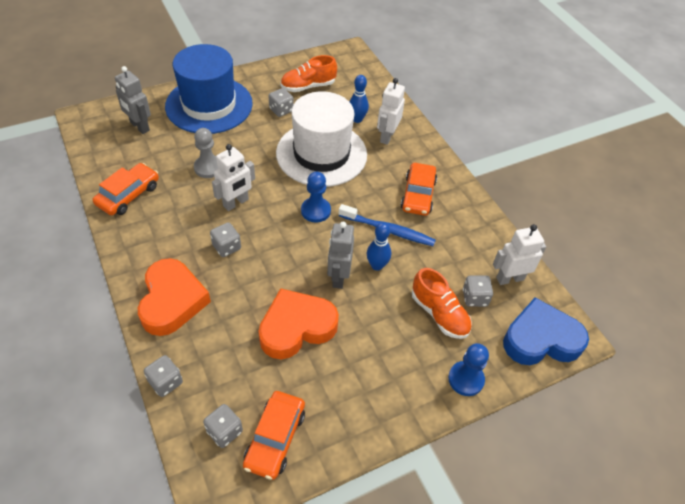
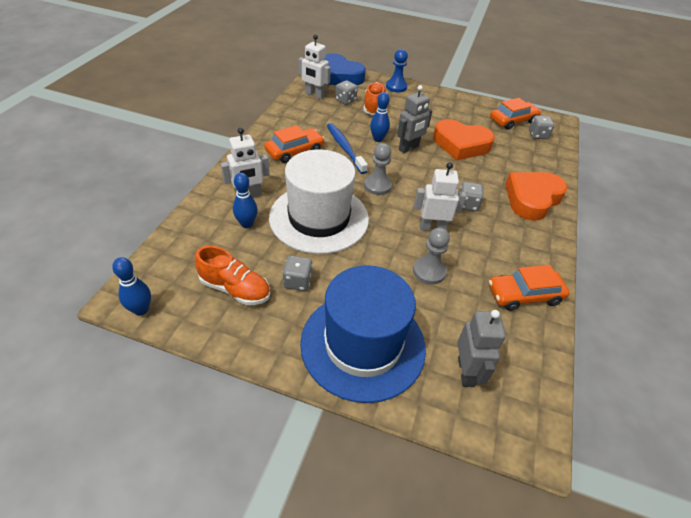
camera: 135 degrees left, 5 degrees down
grey dice [144,355,183,397] -> none
blue pawn [301,172,331,223] -> grey pawn [364,143,392,195]
none -> blue bowling pin [112,257,151,316]

